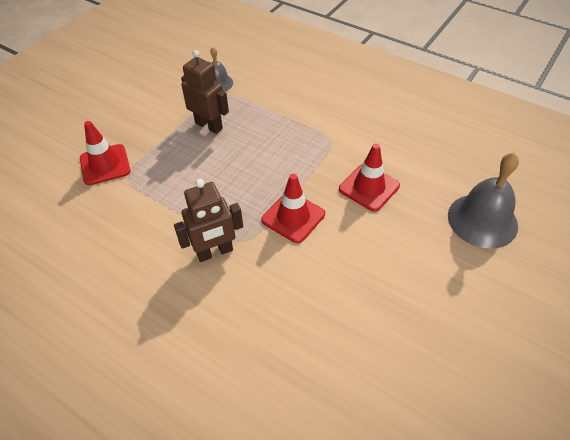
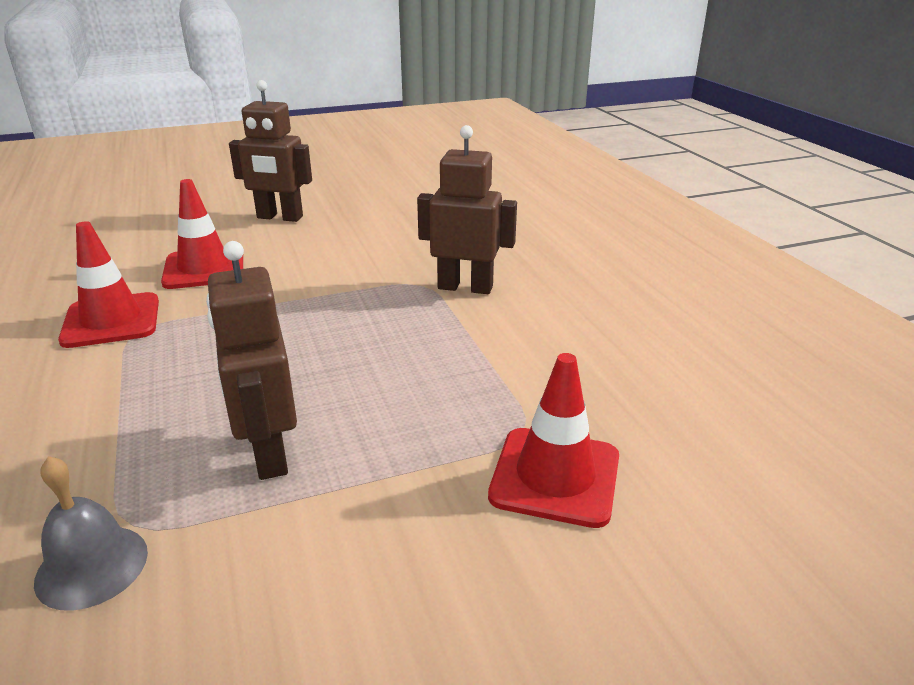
camera: 145 degrees left, 20 degrees down
red traffic cone [261,174,325,243] -> red traffic cone moved to [58,221,159,348]
grey bell [448,152,519,249] -> none
none -> brown robot [229,80,312,222]

